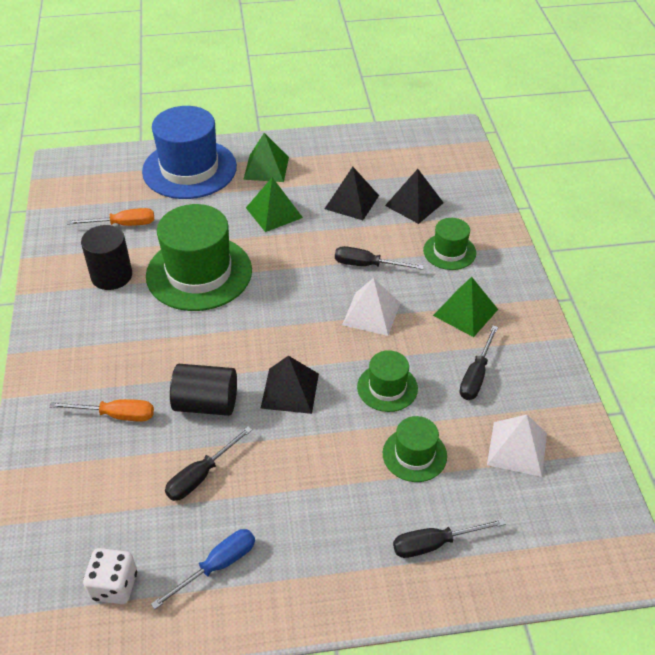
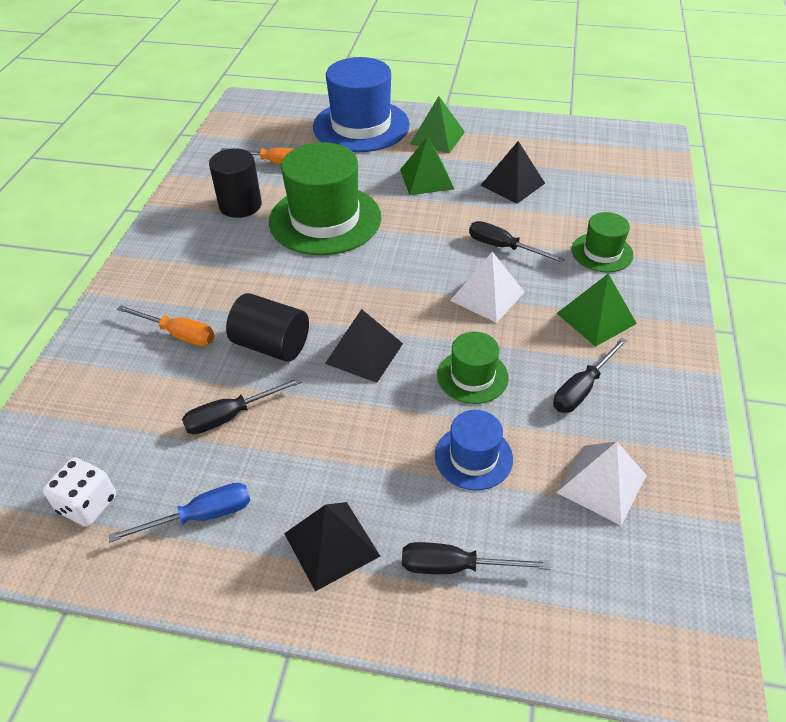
camera: 20 degrees right, 0 degrees up
green hat [383,416,447,482] -> blue hat [435,410,513,490]
black pyramid [385,169,444,224] -> black pyramid moved to [284,502,380,591]

